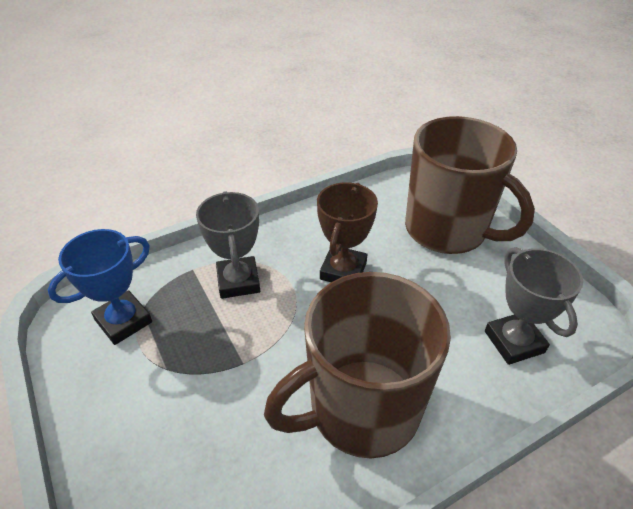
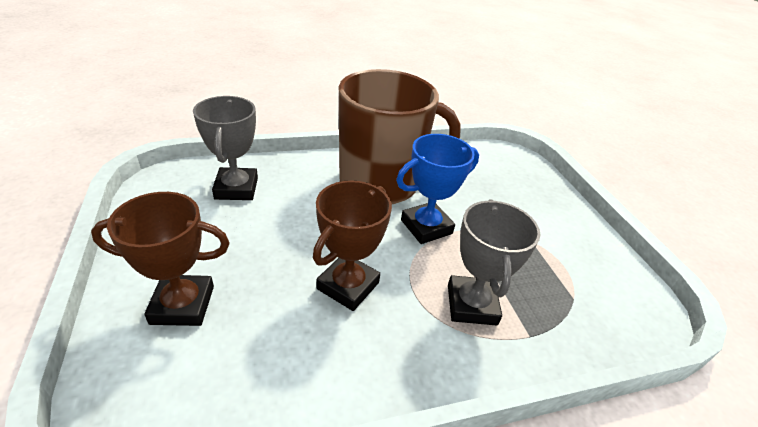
camera: 170 degrees left, 5 degrees down
blue trophy [48,229,152,345] -> blue trophy moved to [396,134,479,244]
brown mug [405,116,535,254] -> brown trophy [91,192,229,326]

